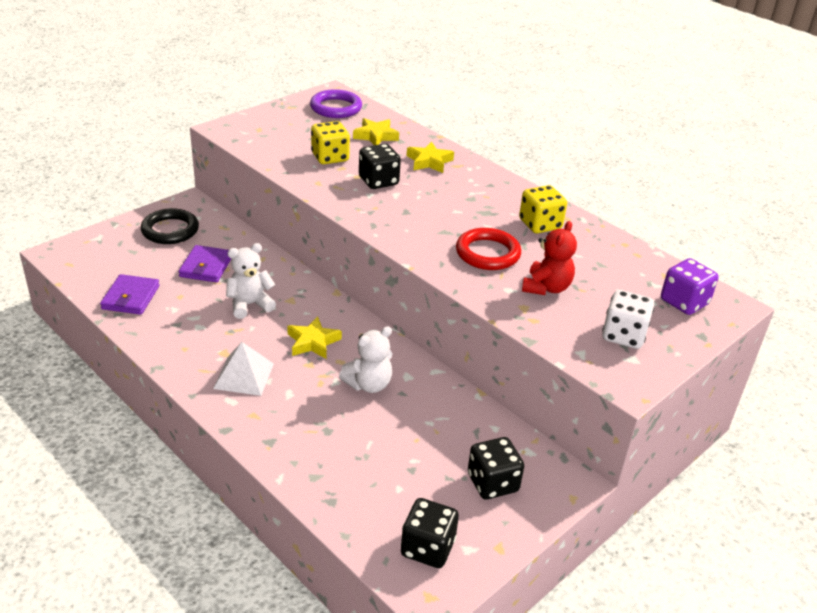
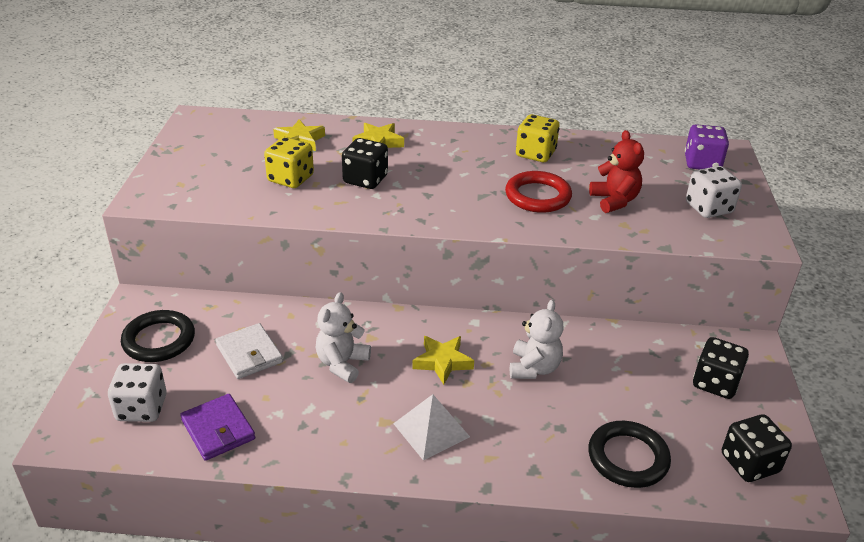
camera: 40 degrees left, 0 degrees up
purple wallet [179,245,232,283] -> white wallet [216,323,283,379]
purple ring [310,89,362,118] -> none
none -> white dice [108,363,167,422]
none -> black ring [588,421,671,488]

